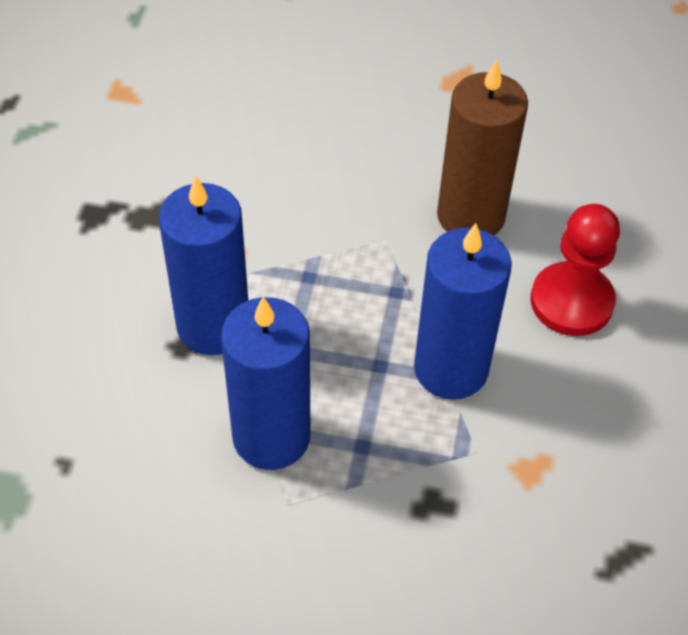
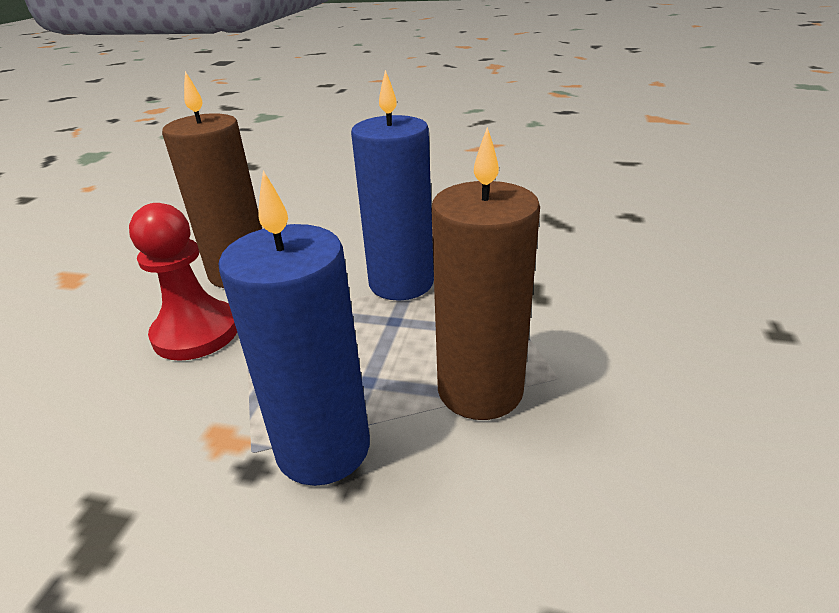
camera: 85 degrees left, 20 degrees down
blue candle [221,297,310,470] -> brown candle [432,127,540,420]
red pawn [530,204,620,336] -> red pawn moved to [129,203,237,361]

